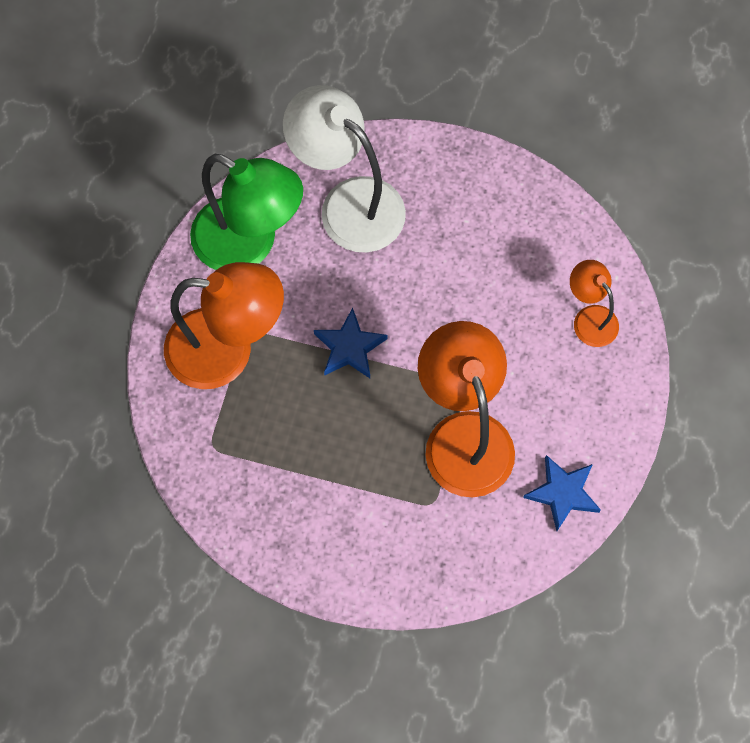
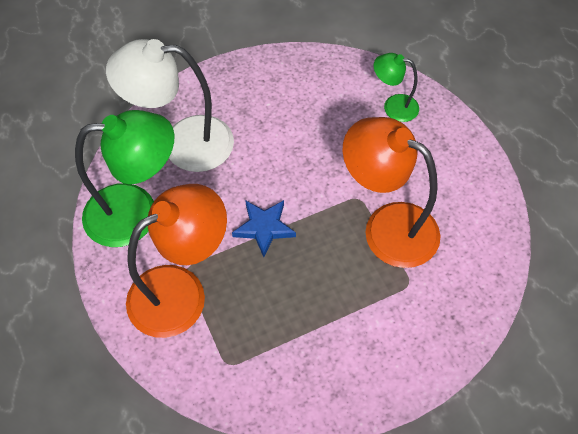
camera: 40 degrees left, 10 degrees down
blue star [523,455,601,531] -> none
orange lamp [570,260,619,347] -> green lamp [374,53,419,122]

